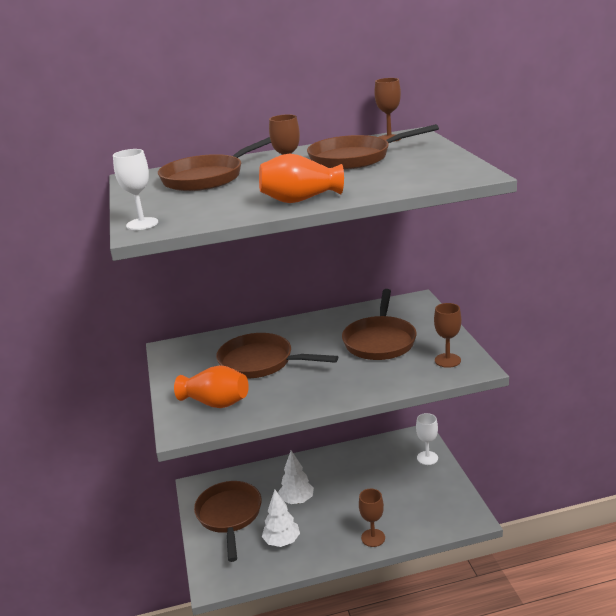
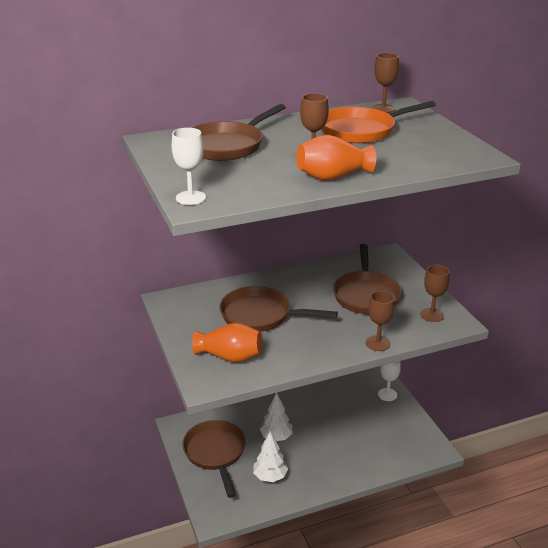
camera: 10 degrees left, 5 degrees up
brown pan [307,124,439,170] -> orange pan [321,101,436,143]
brown goblet [359,489,385,547] -> brown goblet moved to [366,291,395,351]

